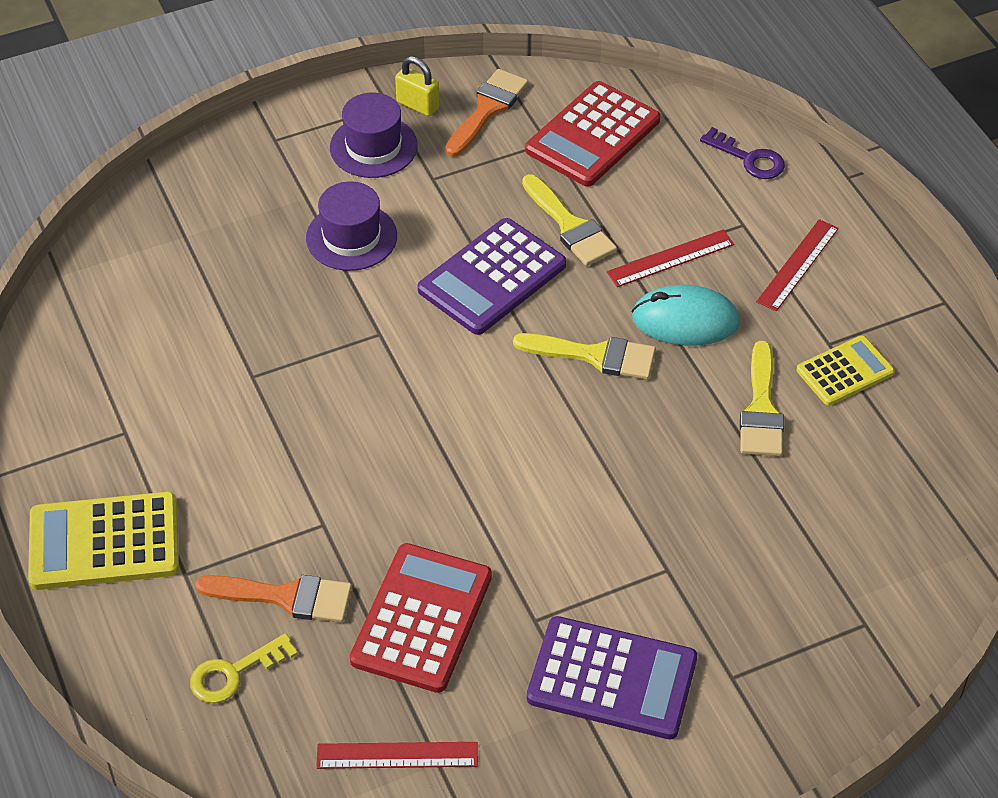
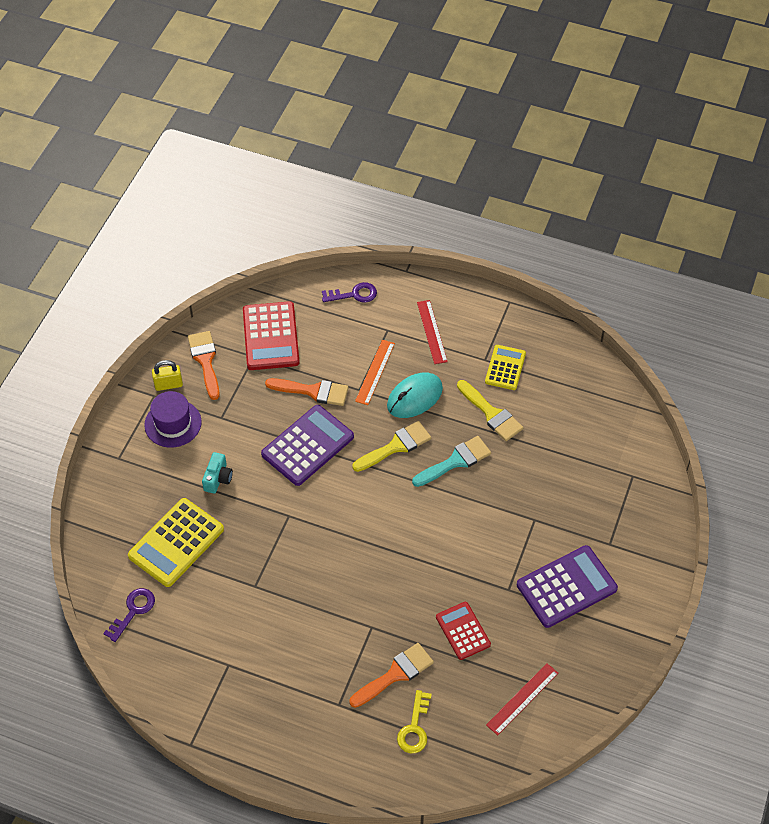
camera: 45 degrees left, 5 degrees up
yellow calculator [28,492,179,590] -> yellow calculator moved to [128,498,224,587]
purple hat [306,181,397,271] -> turquoise camera [202,452,233,493]
red calculator [350,543,492,693] -> red calculator [436,602,491,660], size x0.61
purple calculator [418,218,566,335] -> purple calculator turned 135 degrees counterclockwise [261,405,354,486]
yellow brush [522,174,617,266] -> orange brush [265,378,349,406]
red ruler [607,230,734,287] -> orange ruler [355,340,395,405]
none -> purple key [103,588,155,642]
none -> turquoise brush [412,436,491,487]

